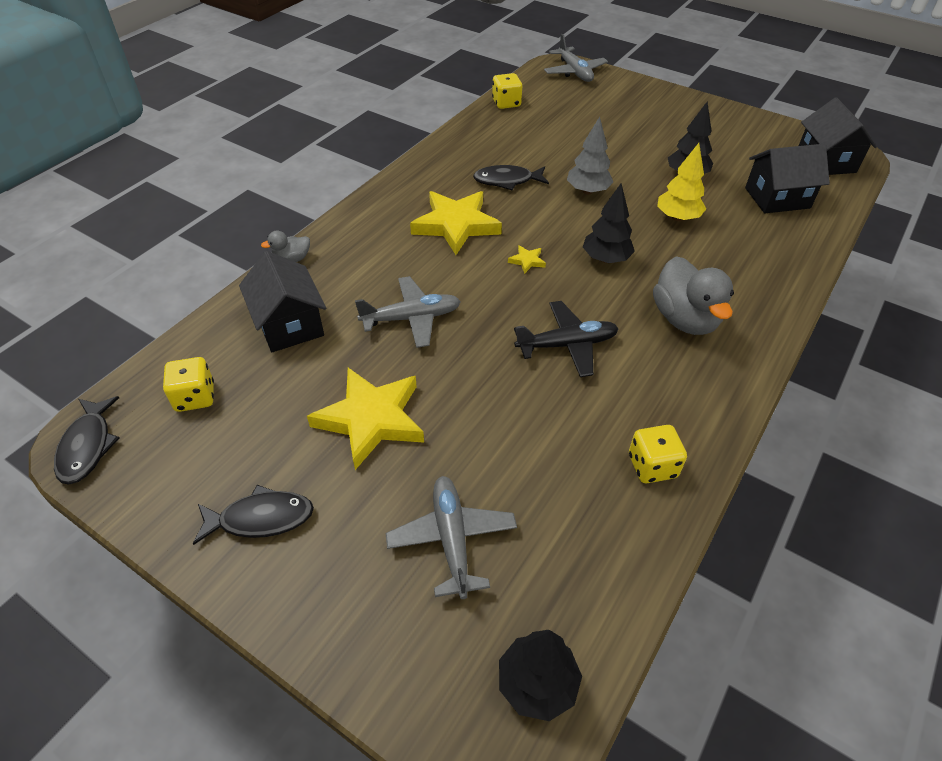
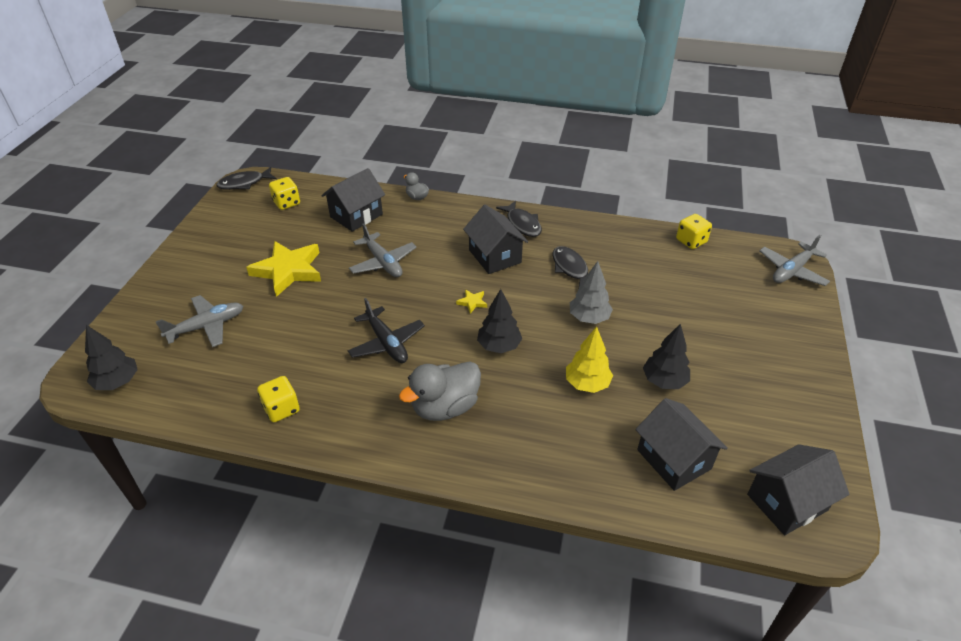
camera: 70 degrees right, 5 degrees down
black fish [193,485,314,545] -> black fish moved to [496,201,542,237]
yellow star [410,191,502,255] -> black house [463,205,528,274]

